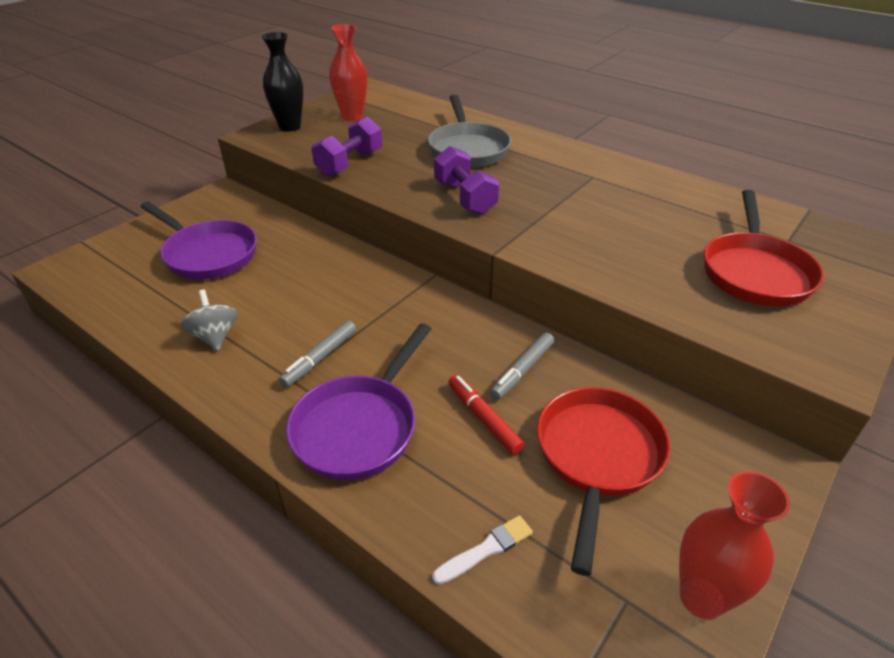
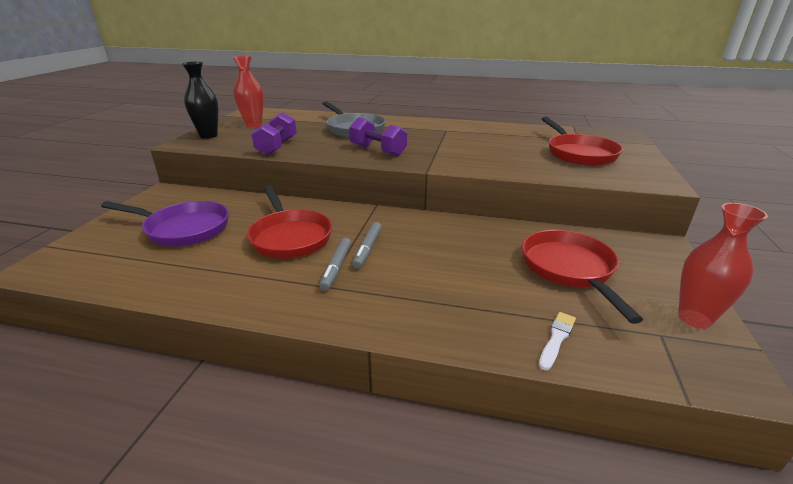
camera: 25 degrees left, 10 degrees down
grey spinning top [180,289,238,350] -> none
purple pan [286,323,431,480] -> none
red marker [449,375,524,455] -> none
grey marker [490,333,554,400] -> grey marker moved to [352,222,382,269]
none -> red pan [247,185,332,258]

